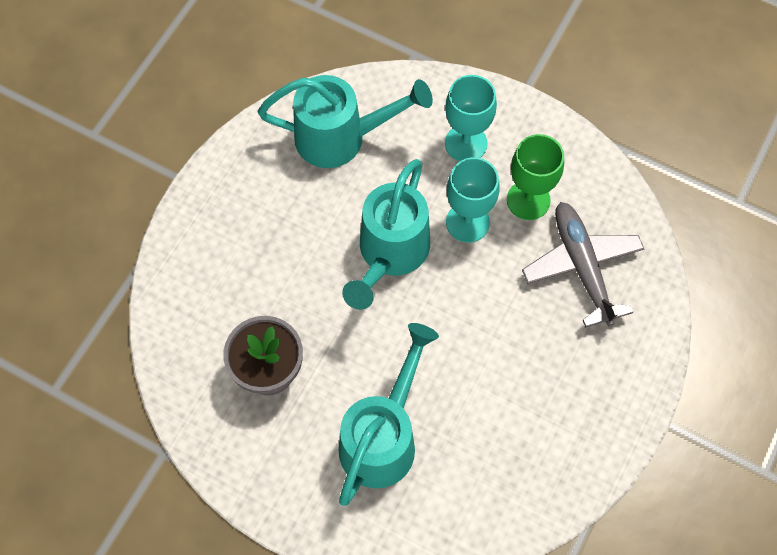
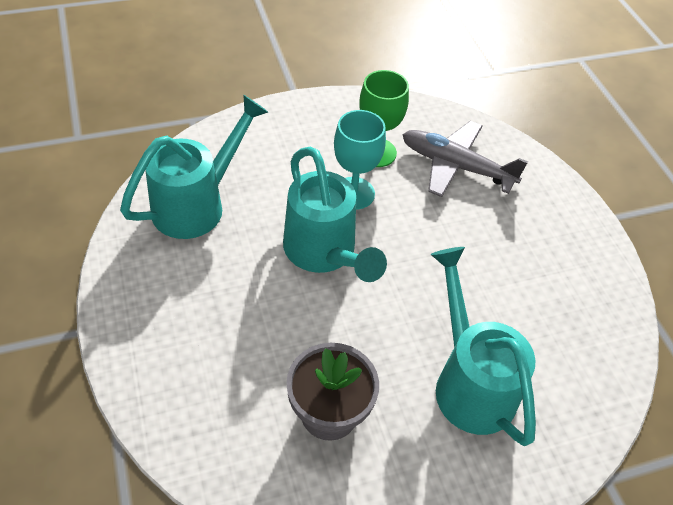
camera: 50 degrees left, 15 degrees down
turquoise goblet [445,75,497,161] -> none

